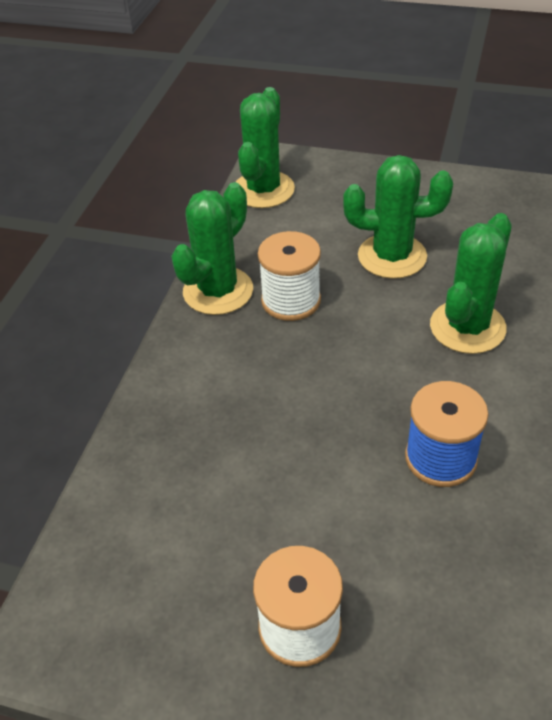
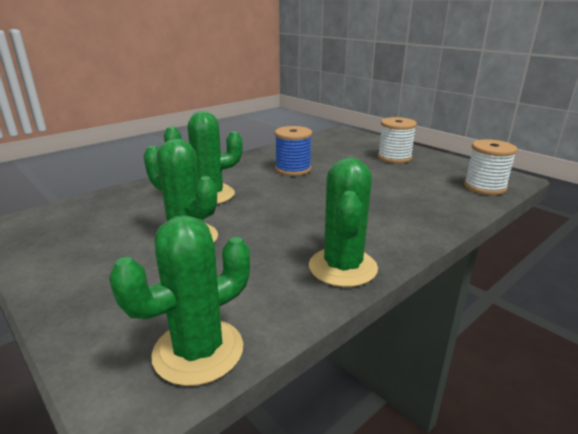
camera: 150 degrees left, 20 degrees down
green cactus [171,182,253,315] -> green cactus turned 60 degrees counterclockwise [309,158,378,287]
white spool [258,231,321,321] -> white spool moved to [464,139,517,195]

